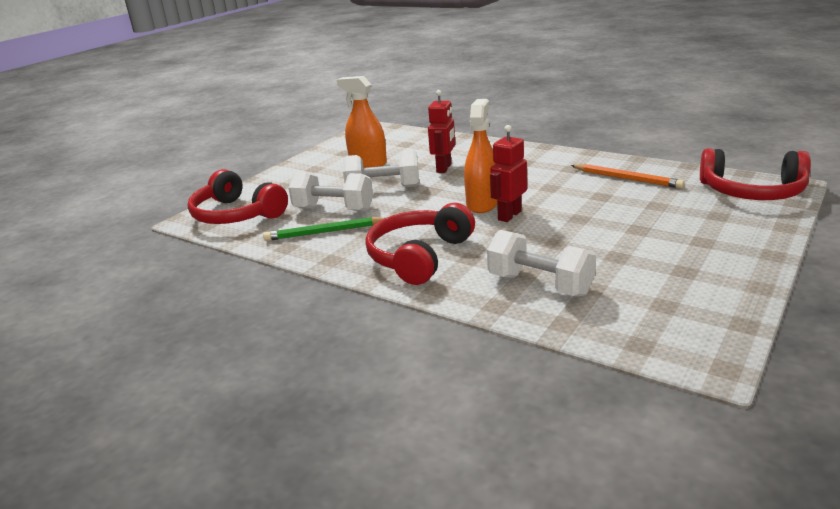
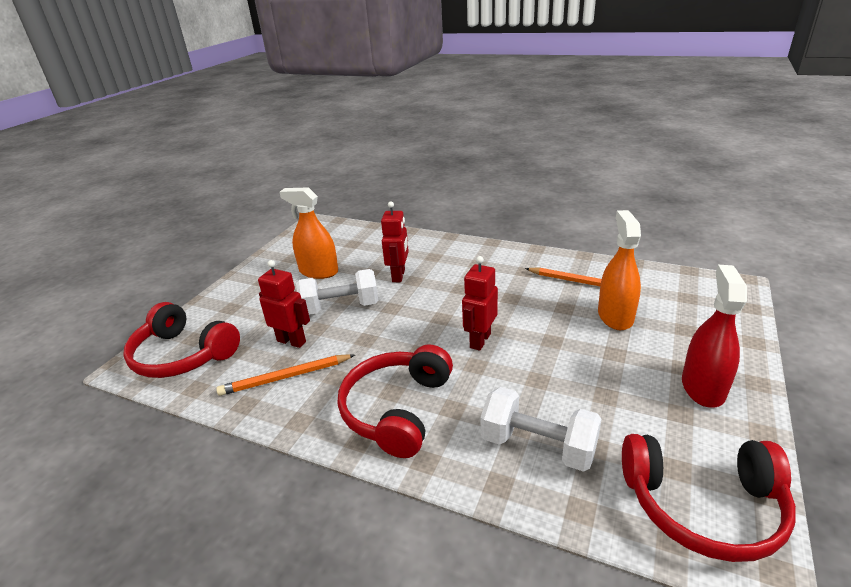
camera: 10 degrees left, 5 degrees up
green pencil [263,217,385,241] -> orange pencil [216,354,355,396]
white dumbbell [289,171,373,211] -> red robot [258,260,310,348]
orange spray bottle [464,99,497,213] -> orange spray bottle moved to [598,210,641,330]
red headphones [700,148,811,200] -> red headphones moved to [622,434,796,562]
none -> red spray bottle [682,265,747,408]

